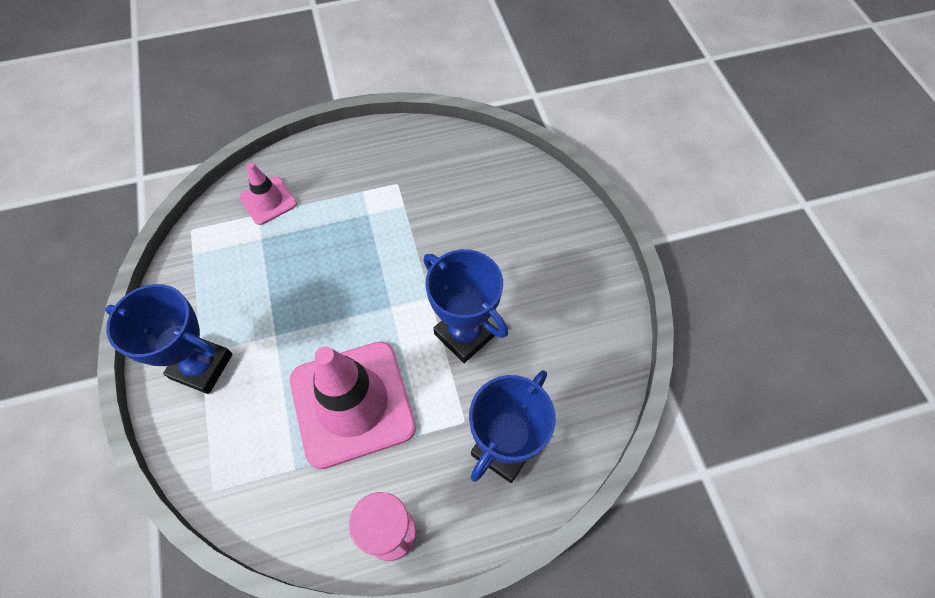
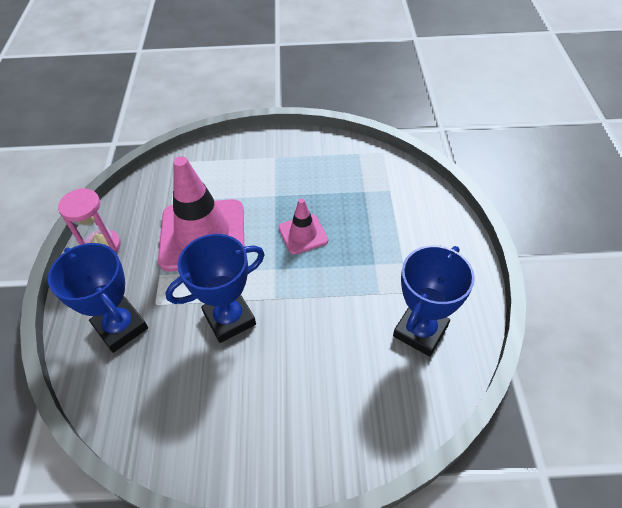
camera: 105 degrees right, 10 degrees down
blue trophy [105,284,233,394] -> blue trophy moved to [393,245,475,356]
pink traffic cone [239,162,297,225] -> pink traffic cone moved to [279,198,328,255]

